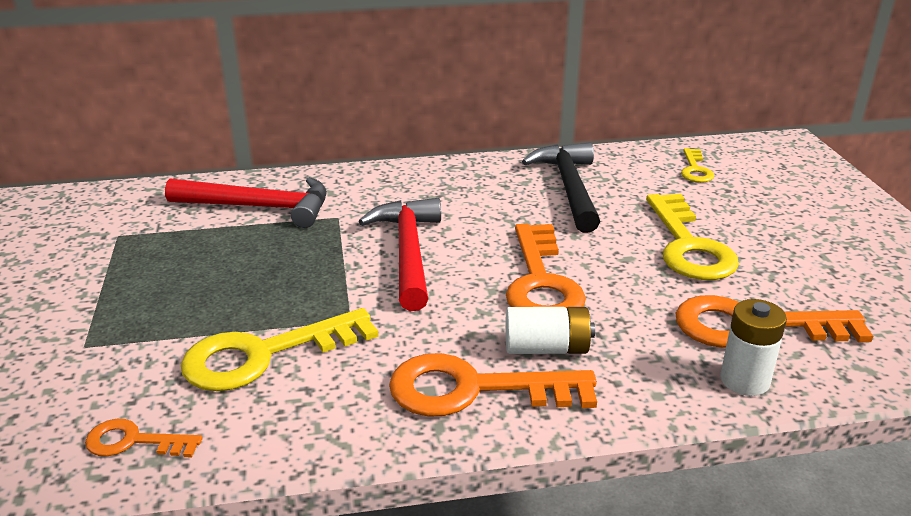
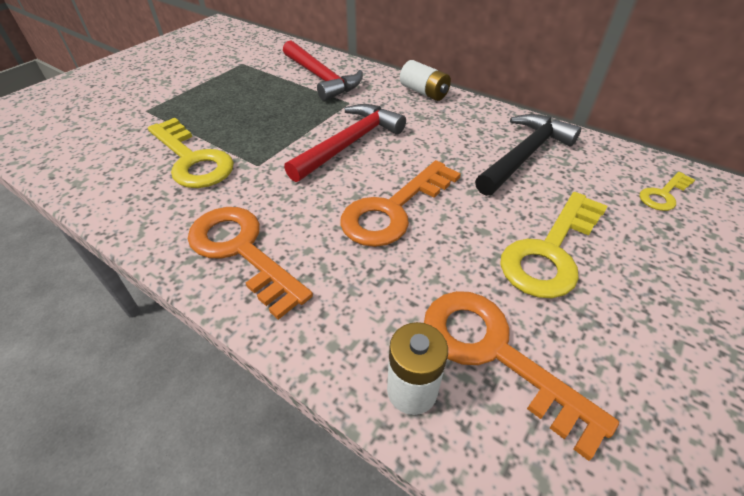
camera: 45 degrees right, 15 degrees up
orange key [85,419,202,458] -> none
yellow key [181,308,379,391] -> yellow key turned 150 degrees counterclockwise [148,118,234,188]
white battery [505,307,595,354] -> white battery moved to [400,60,451,101]

